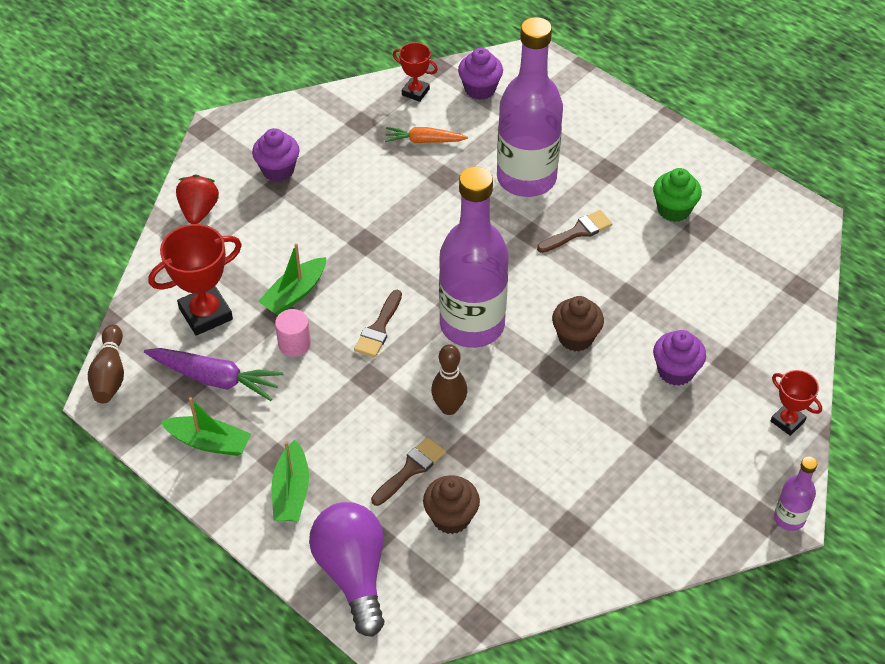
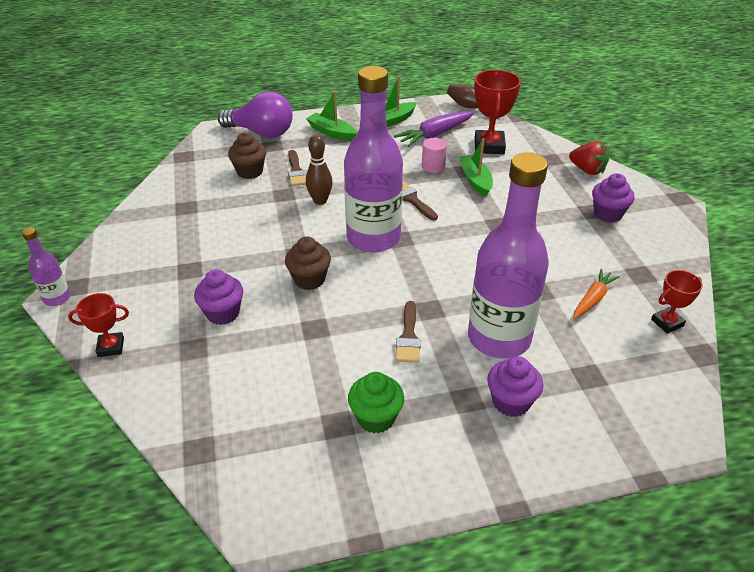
camera: 125 degrees right, 10 degrees down
purple cupcake [458,48,503,100] -> purple cupcake moved to [487,356,543,417]

